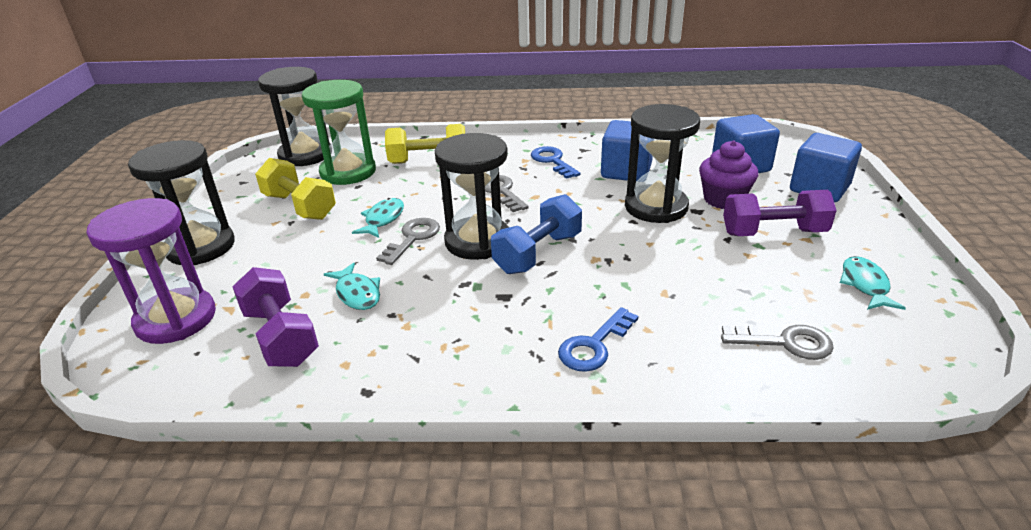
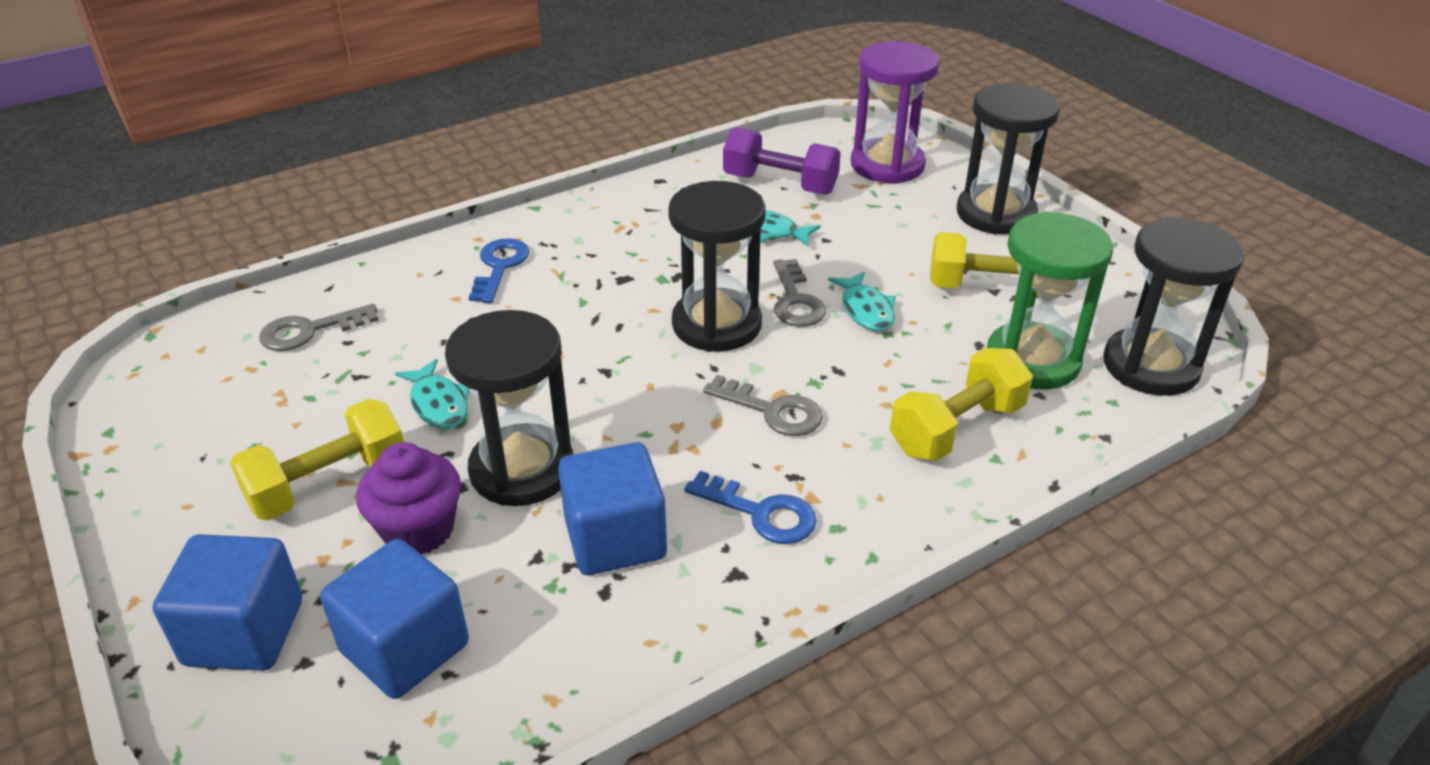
camera: 145 degrees right, 5 degrees up
blue dumbbell [491,194,582,274] -> none
purple dumbbell [723,190,837,236] -> yellow dumbbell [230,398,404,521]
turquoise fish [840,256,906,310] -> turquoise fish moved to [395,359,469,429]

